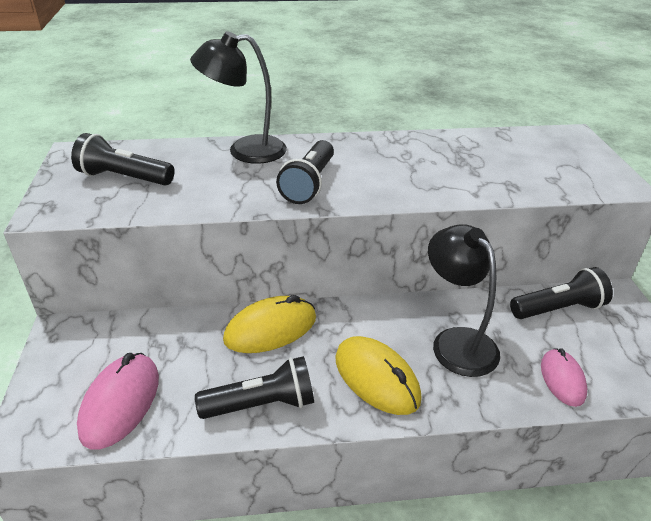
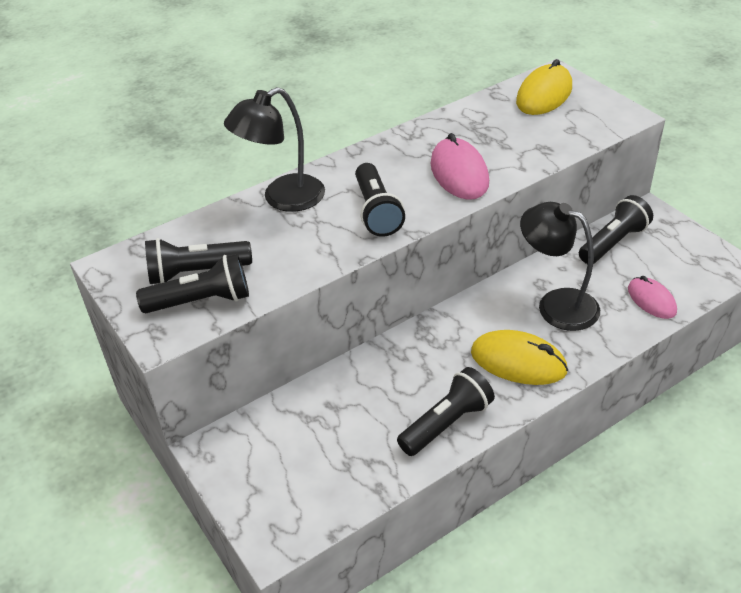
camera: 25 degrees left, 5 degrees up
pink mouse [77,353,159,450] -> pink mouse moved to [430,133,489,200]
yellow mouse [223,295,316,353] -> yellow mouse moved to [516,59,572,115]
none -> black flashlight [136,254,249,313]

